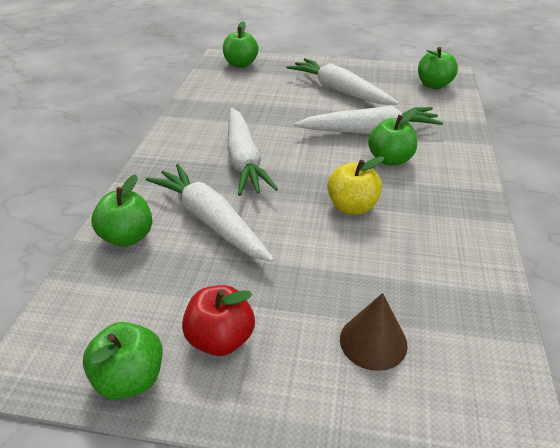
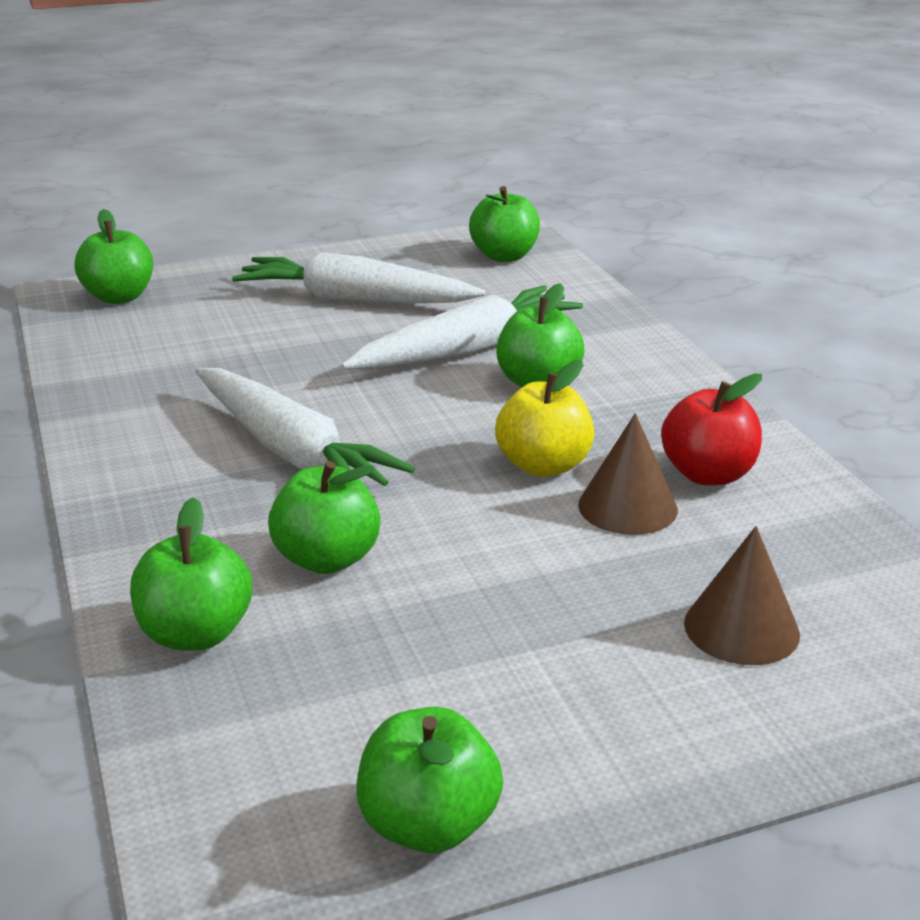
camera: 30 degrees left, 10 degrees down
white carrot [146,164,274,262] -> green apple [268,461,381,574]
red apple [182,285,255,356] -> red apple moved to [661,374,762,485]
none -> brown cone [578,413,678,535]

